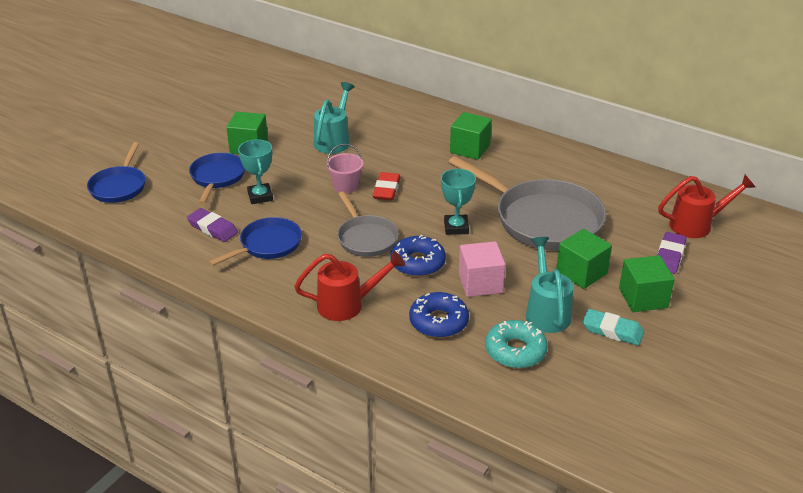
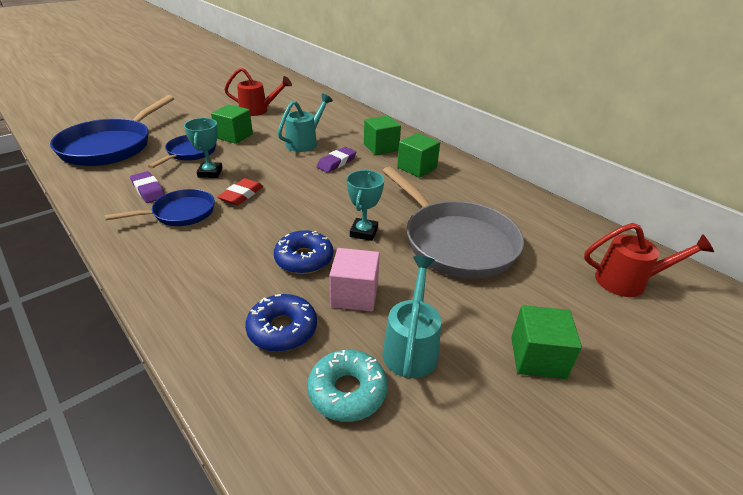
camera: 15 degrees right, 0 degrees up
blue pan [87,142,145,203] -> blue pan [50,95,174,166], size x1.80
red watering can [294,251,405,321] -> red watering can moved to [224,68,292,116]
pink bucket [326,144,364,193] -> none
grey pan [337,191,399,257] -> none
red eraser [373,172,400,201] -> red eraser moved to [217,178,263,205]
green cube [556,229,612,289] -> green cube moved to [364,115,401,155]
turquoise eraser [582,309,644,346] -> none
purple eraser [658,232,687,274] -> purple eraser moved to [316,147,356,173]

